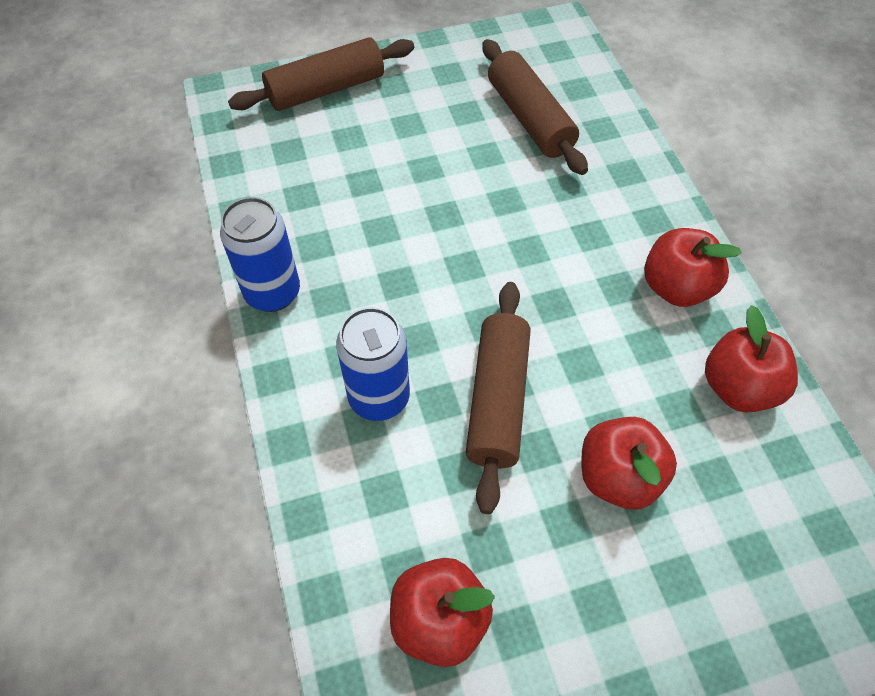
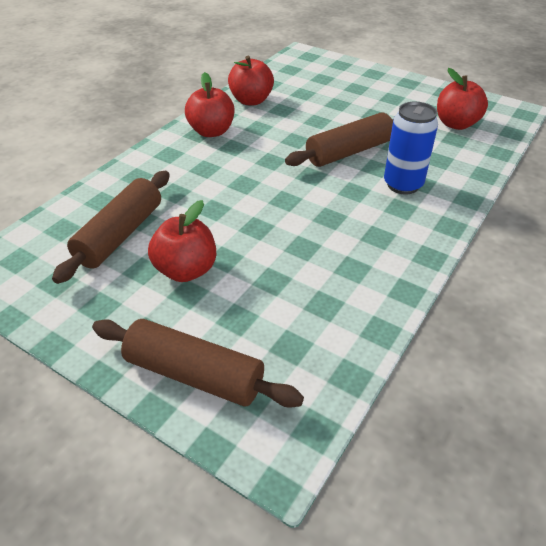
camera: 130 degrees left, 15 degrees down
blue can [220,197,300,312] -> none
red apple [582,417,677,510] -> red apple moved to [148,200,216,282]

